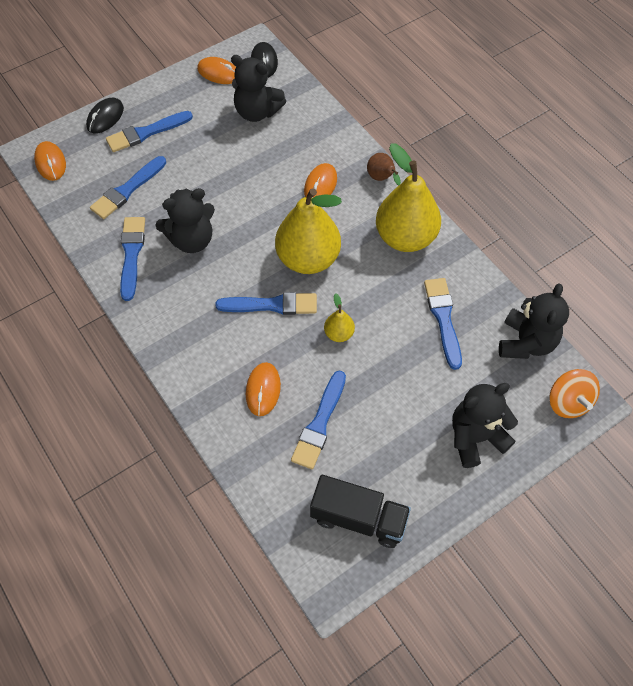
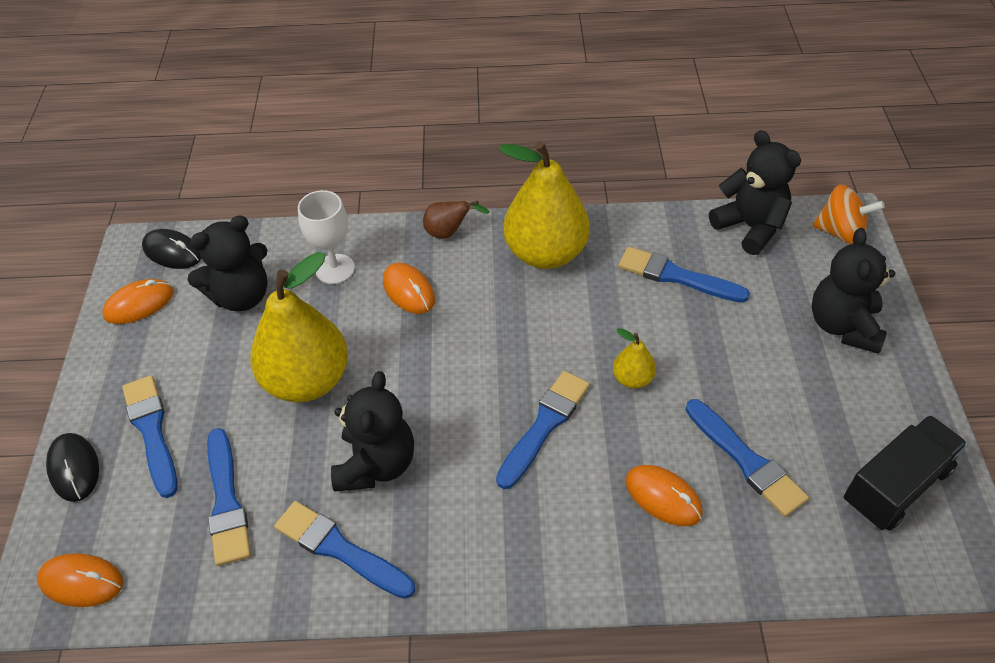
camera: 55 degrees left, 10 degrees down
blue brush [106,111,193,152] -> blue brush turned 150 degrees clockwise [122,375,178,498]
yellow pear [275,188,342,274] -> yellow pear moved to [250,252,348,402]
none -> white goblet [298,190,355,284]

